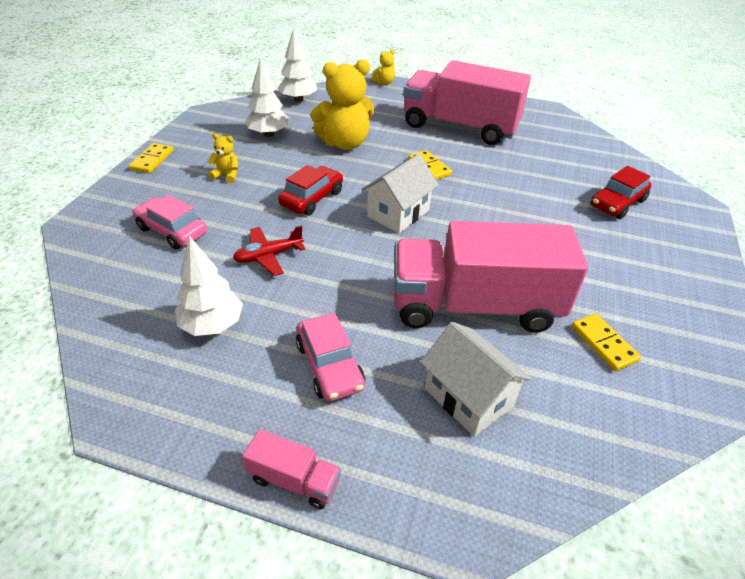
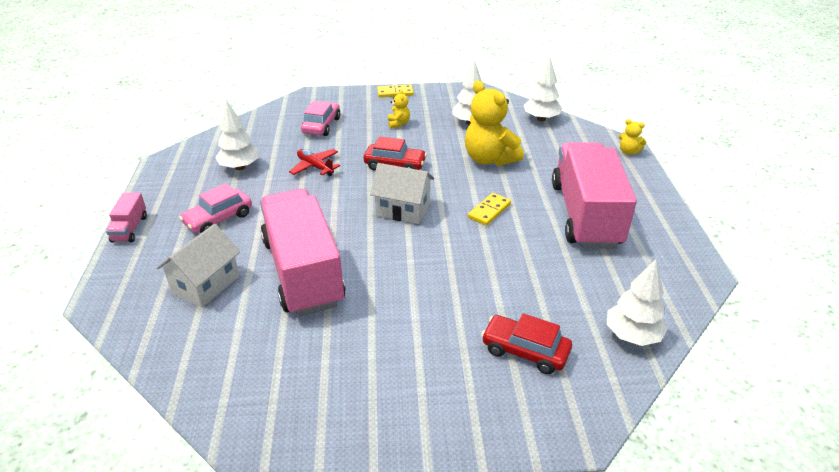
camera: 70 degrees right, 5 degrees down
yellow domino [571,313,641,371] -> none
none -> white tree [607,259,668,346]

